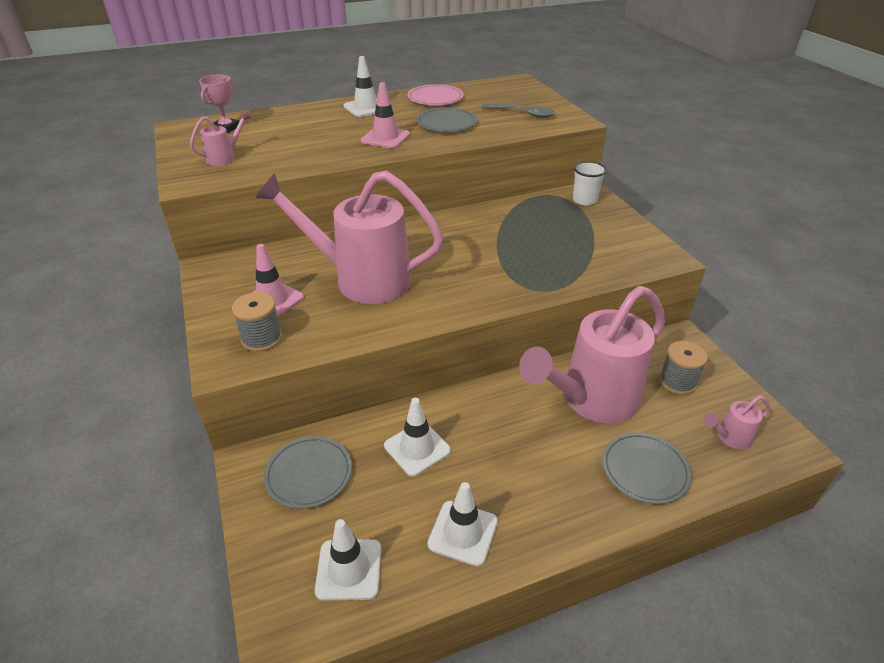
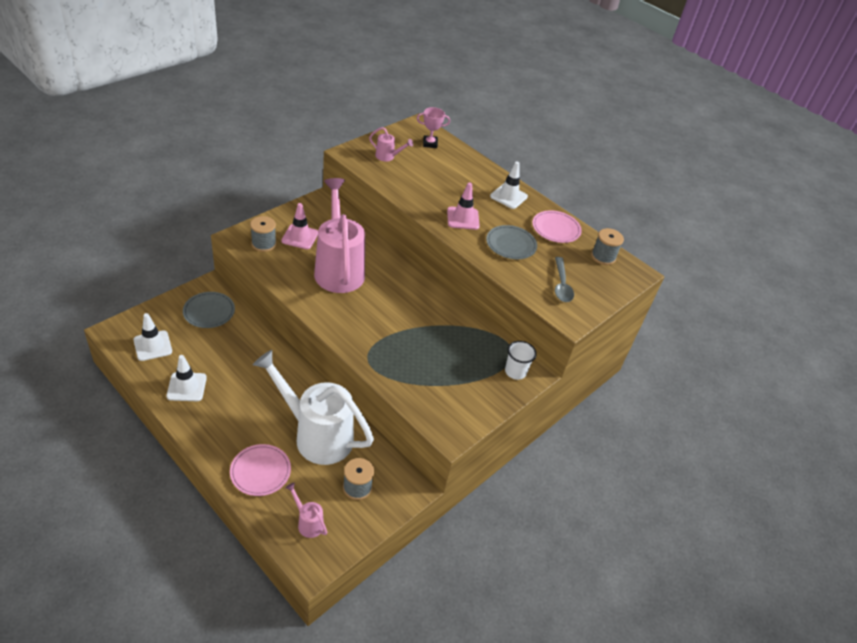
camera: 60 degrees right, 5 degrees up
white traffic cone [384,398,451,476] -> none
pink watering can [519,286,665,423] -> white watering can [253,350,374,465]
grey plate [602,432,692,504] -> pink plate [230,444,291,496]
none -> grey spool [591,228,624,265]

